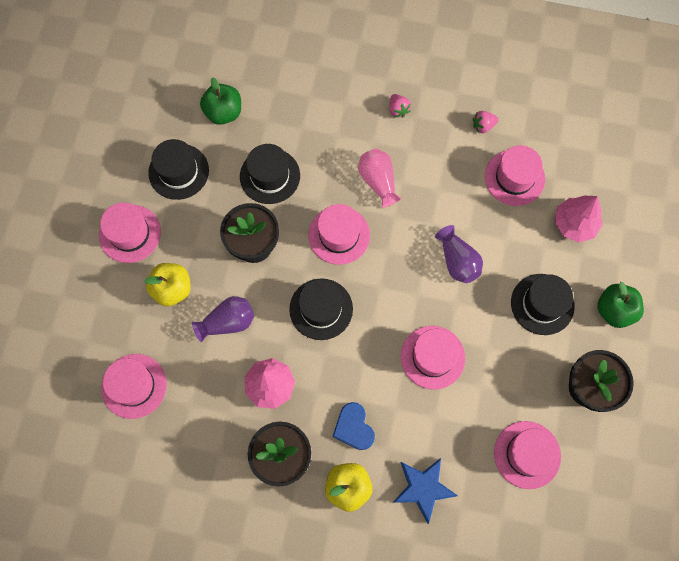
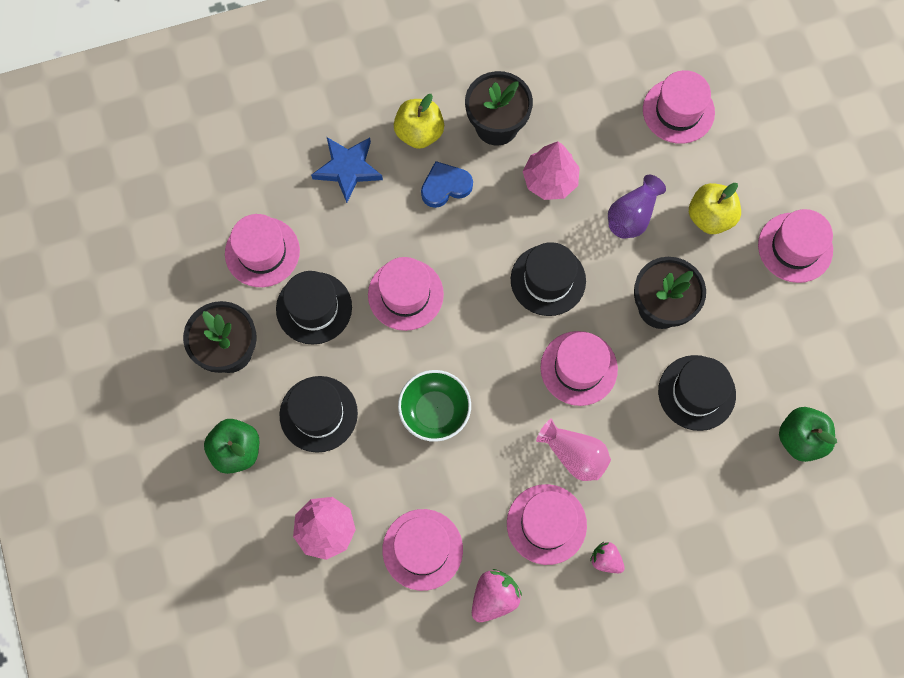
camera: 150 degrees right, 0 degrees up
black hat [148,139,209,200] -> black hat moved to [276,271,352,345]
blue heart [333,402,375,450] -> blue heart turned 60 degrees counterclockwise [421,161,473,208]
purple vase [435,225,483,283] -> green bowl [398,370,471,442]
pink strawberry [473,111,498,134] -> pink strawberry [472,569,522,622], size x1.54
none -> pink hat [507,484,587,565]

